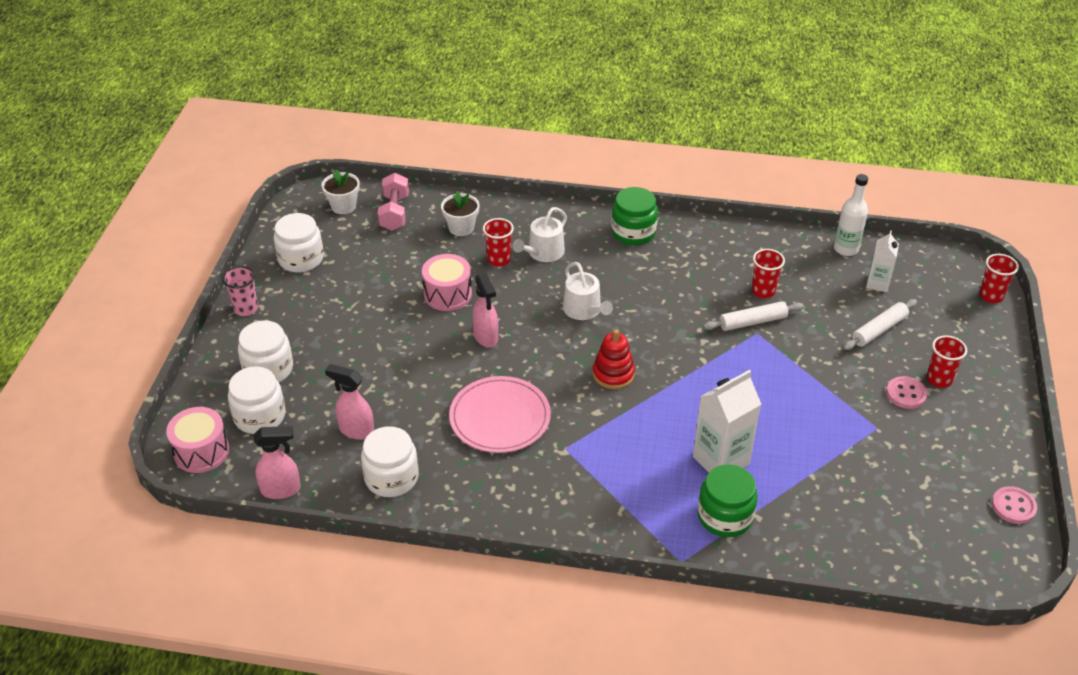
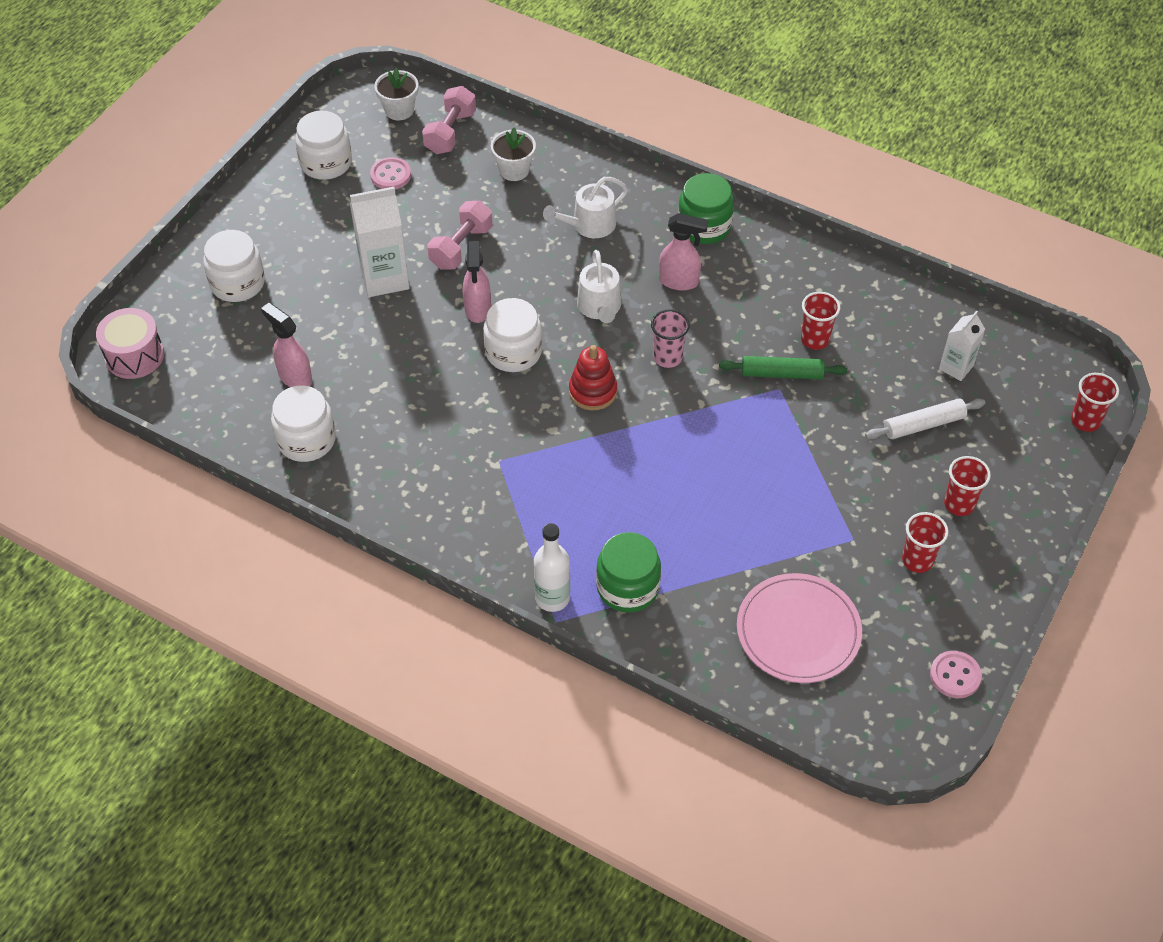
camera: 20 degrees right, 10 degrees up
pink cup [222,266,258,316] -> pink cup moved to [651,309,690,368]
white jar [228,366,286,434] -> white jar moved to [483,298,542,372]
pink spray bottle [254,426,301,499] -> pink spray bottle moved to [659,213,708,290]
pink drum [422,254,472,311] -> pink dumbbell [427,201,493,269]
pink plate [449,376,551,453] -> pink plate moved to [737,573,862,683]
red cup [483,218,514,267] -> red cup moved to [902,512,949,573]
white carton [693,370,761,472] -> white carton moved to [350,187,410,297]
white rolling pin [704,301,804,331] -> green rolling pin [719,356,847,379]
white bottle [834,174,868,256] -> white bottle moved to [534,523,570,612]
pink button [886,376,927,409] -> pink button moved to [370,157,411,190]

